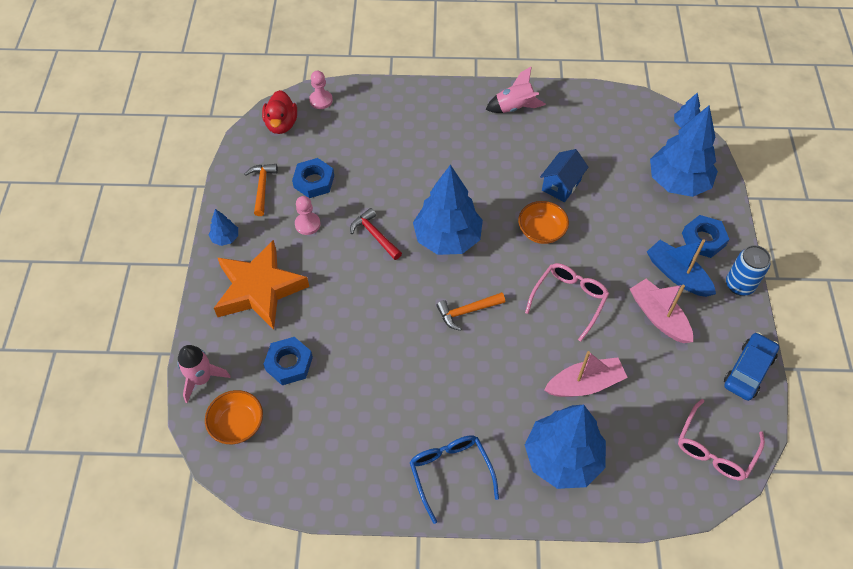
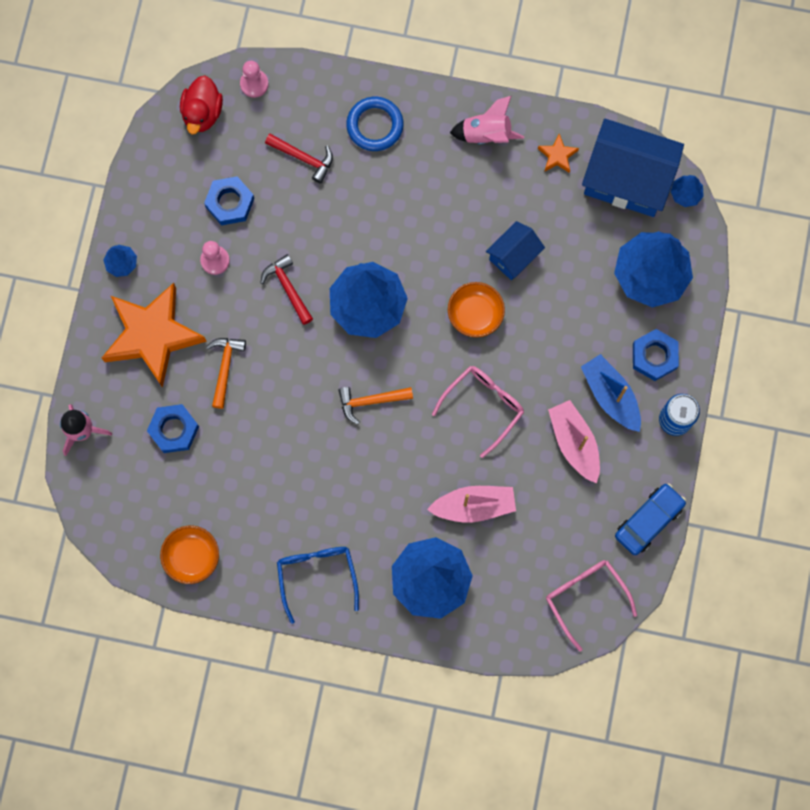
camera: 10 degrees right, 20 degrees up
orange bowl [205,390,263,444] -> orange bowl moved to [160,526,219,584]
orange hammer [244,164,278,216] -> orange hammer moved to [206,338,246,409]
pink glasses [678,399,765,480] -> pink glasses turned 105 degrees clockwise [546,560,637,652]
none -> red hammer [265,134,333,183]
none -> blue ring [346,97,403,151]
none -> orange star [538,134,579,173]
none -> blue house [582,119,684,217]

